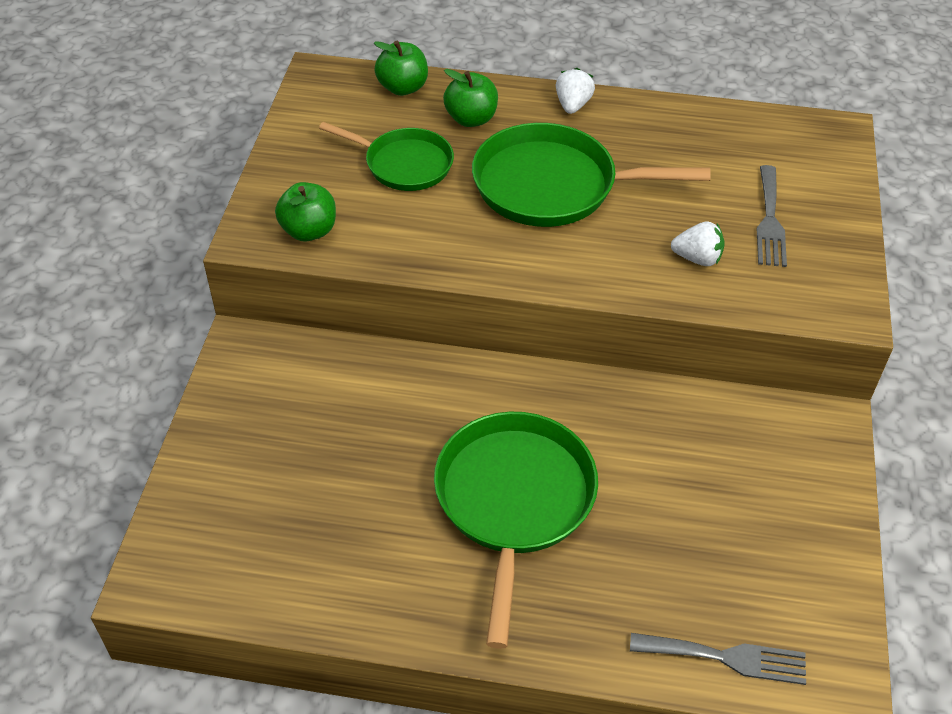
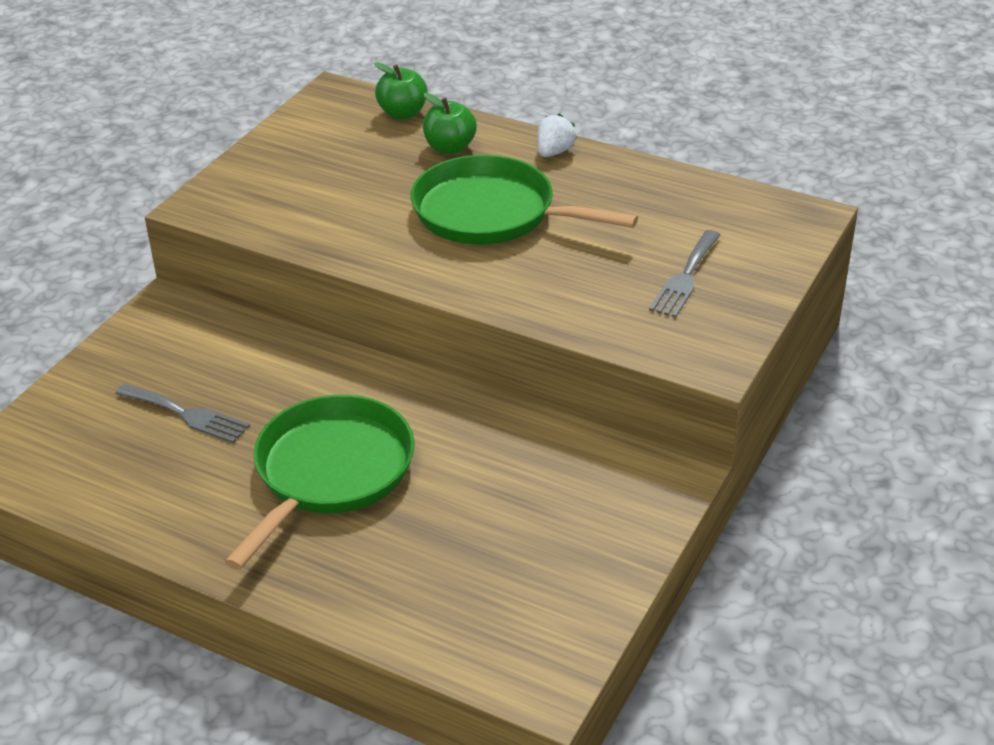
camera: 20 degrees right, 10 degrees down
green apple [275,182,336,241] -> none
green pan [319,122,454,191] -> none
grey fork [630,633,806,685] -> grey fork moved to [116,383,250,443]
white strawberry [671,221,725,266] -> none

